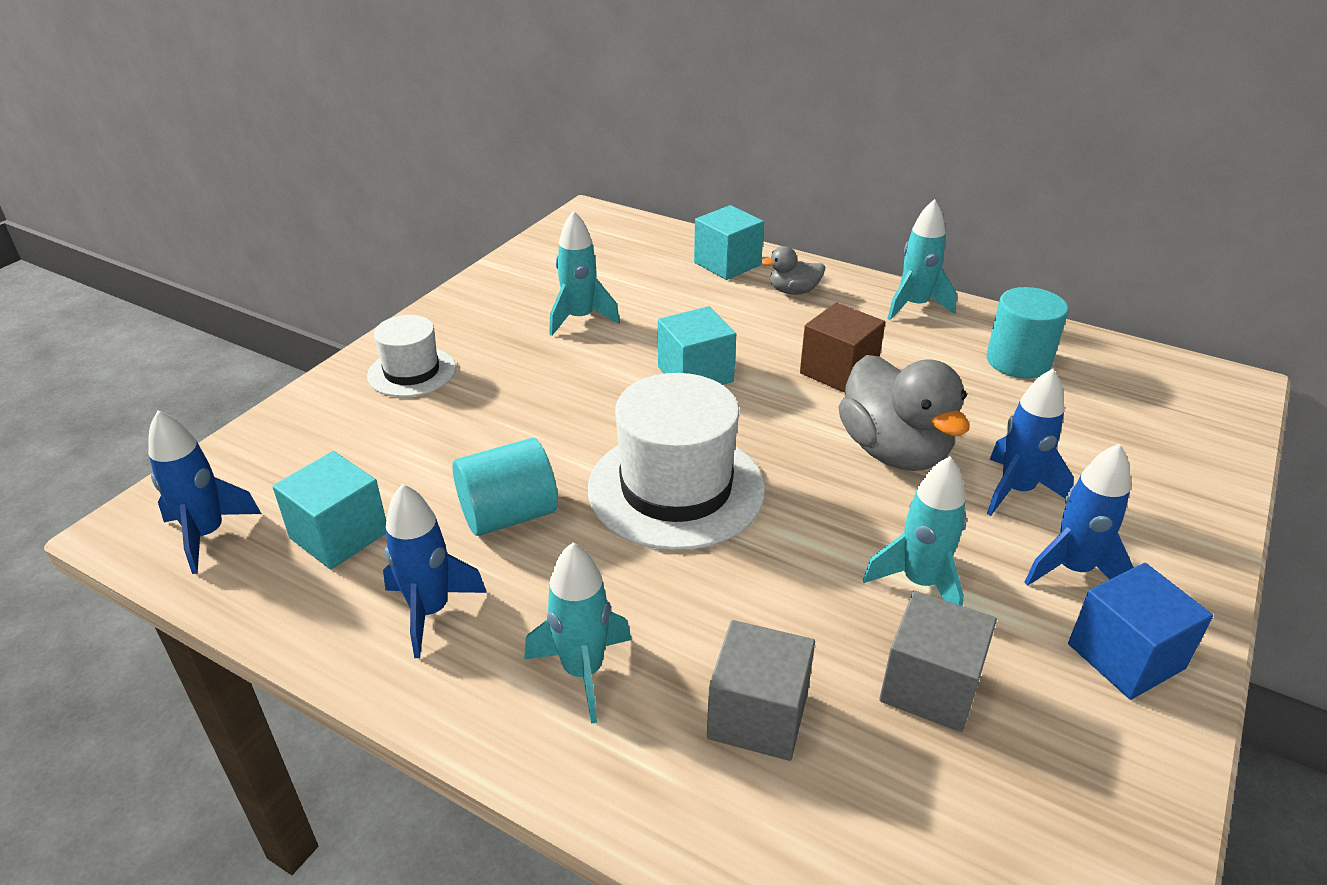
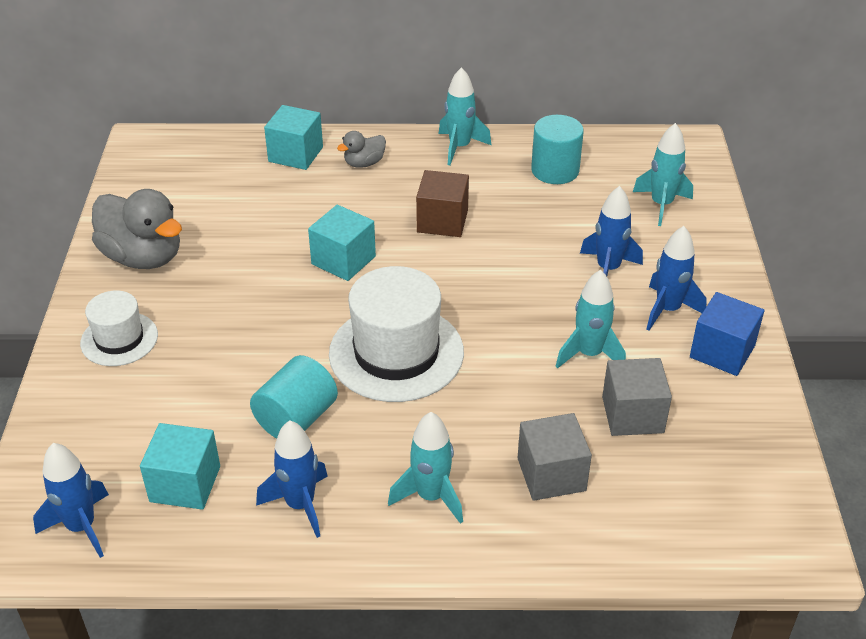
camera: 30 degrees left, 5 degrees up
turquoise rocket [549,210,620,336] -> turquoise rocket moved to [633,123,693,226]
grey duck [839,355,969,471] -> grey duck moved to [92,189,182,269]

